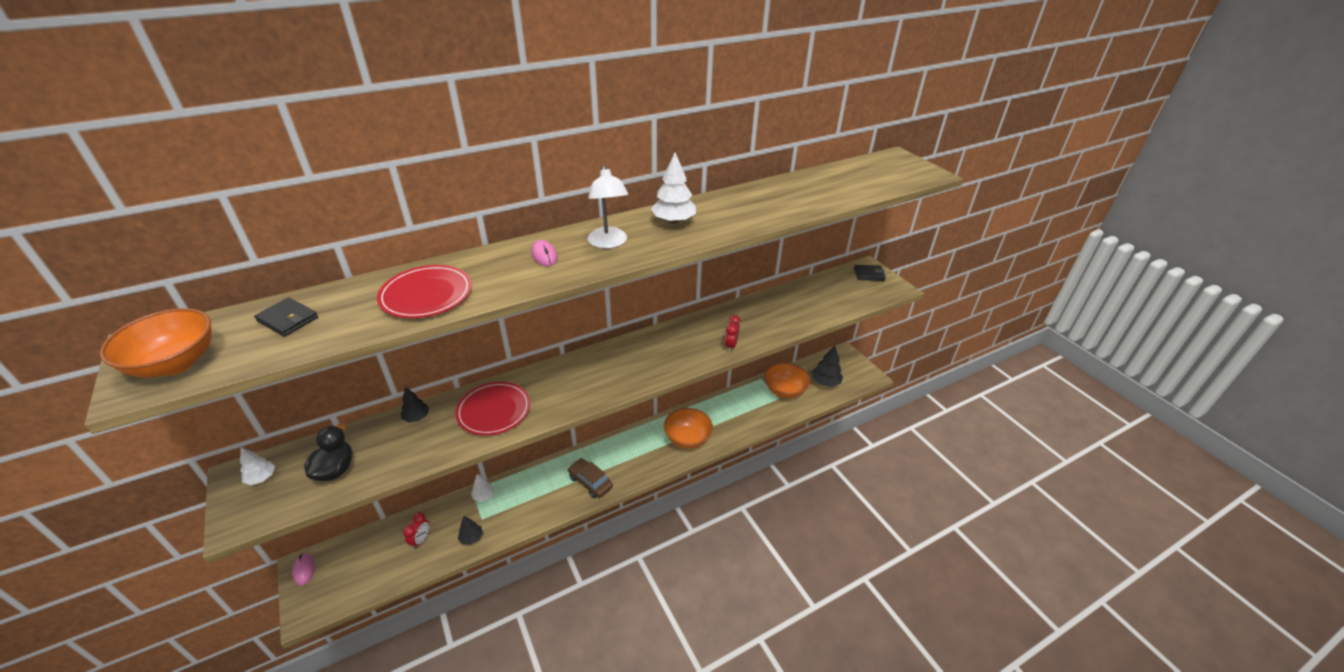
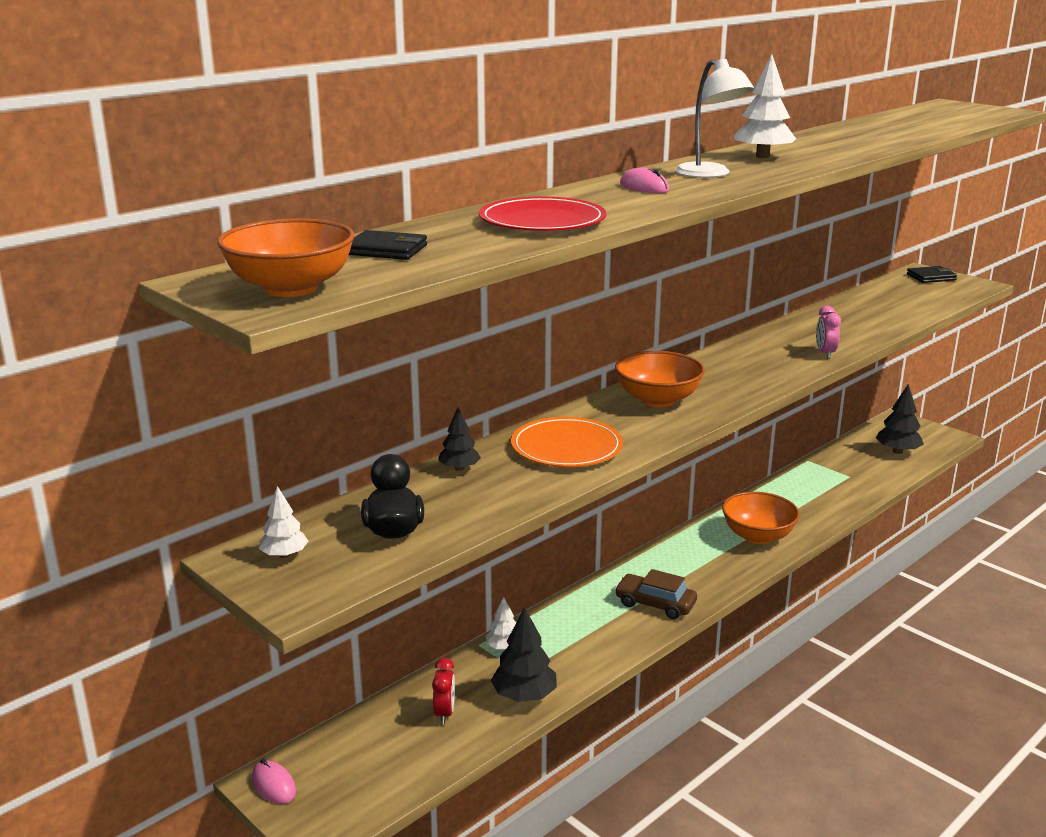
camera: 15 degrees left, 15 degrees down
red plate [455,382,530,436] -> orange plate [511,417,623,467]
black tree [458,516,483,545] -> black tree [491,607,557,702], size x1.65
red clock [725,315,740,352] -> pink clock [816,306,841,359]
orange bowl [765,363,810,398] -> orange bowl moved to [615,351,705,407]

